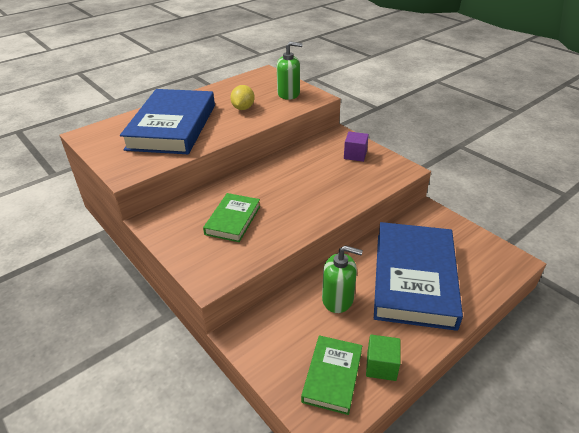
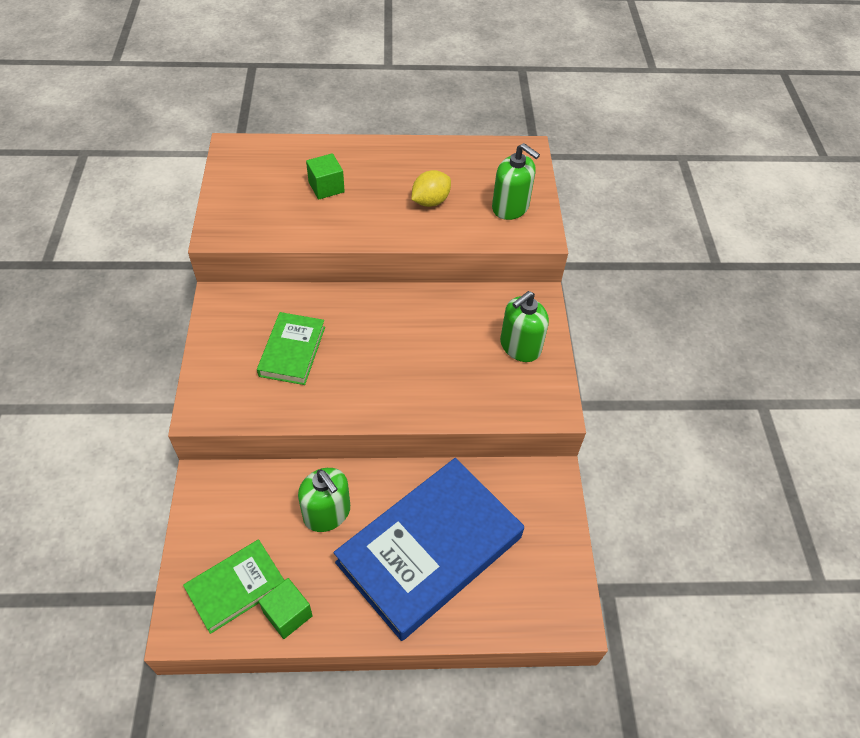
camera: 35 degrees right, 15 degrees up
blue book [120,89,215,154] -> green cube [306,153,345,200]
green book [203,193,260,242] -> green book turned 45 degrees counterclockwise [257,312,325,385]
purple cube [344,132,369,162] -> green soap dispenser [500,291,549,362]

